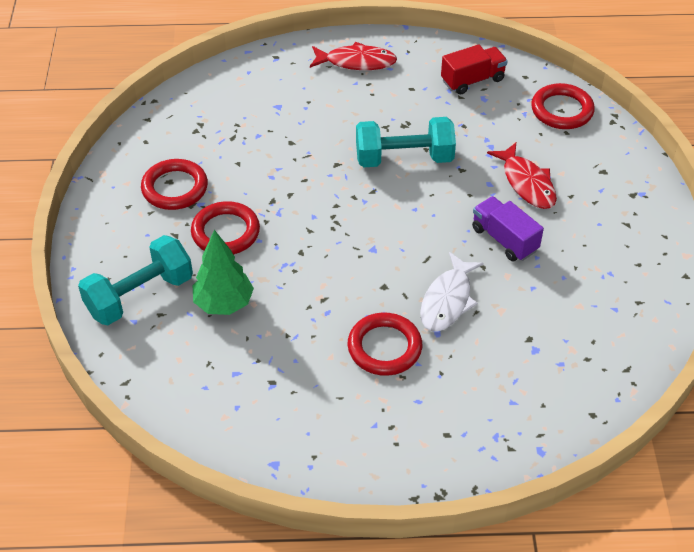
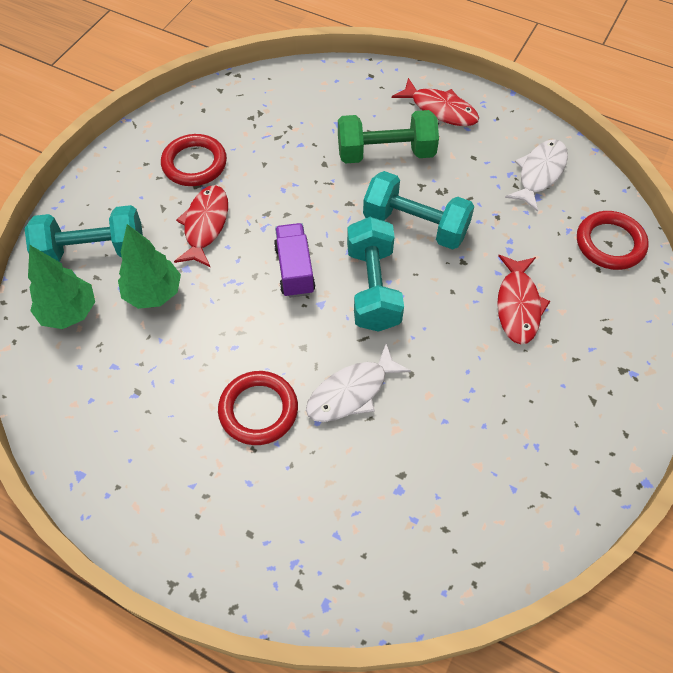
camera: 30 degrees right, 10 degrees up
red ring [191,201,260,254] -> red fish [174,185,228,268]
red truck [441,44,508,95] -> white fish [505,139,568,212]
purple truck [472,196,544,261] -> purple truck moved to [274,223,315,298]
none -> green tree [28,245,95,329]
none -> green dumbbell [338,110,439,164]
none -> turquoise dumbbell [347,217,404,332]

